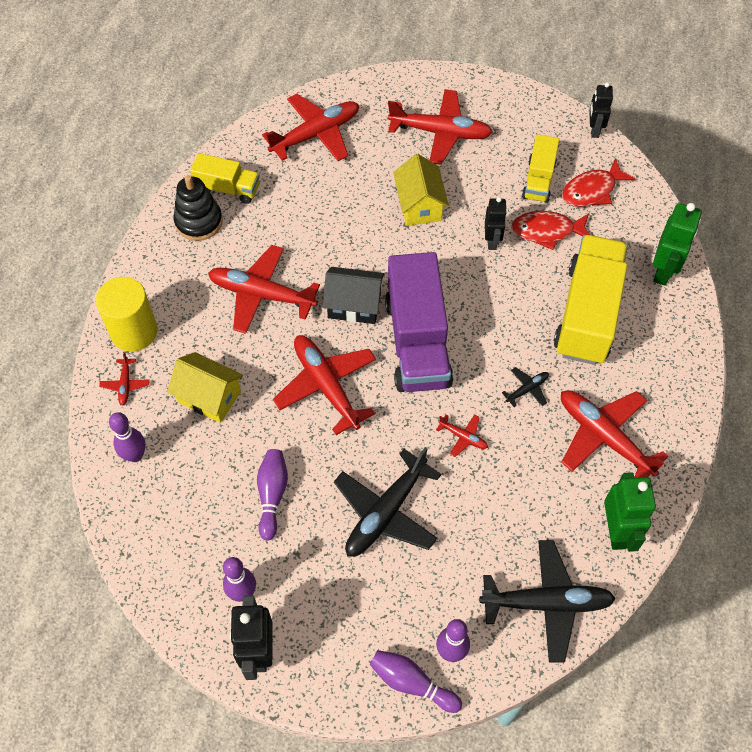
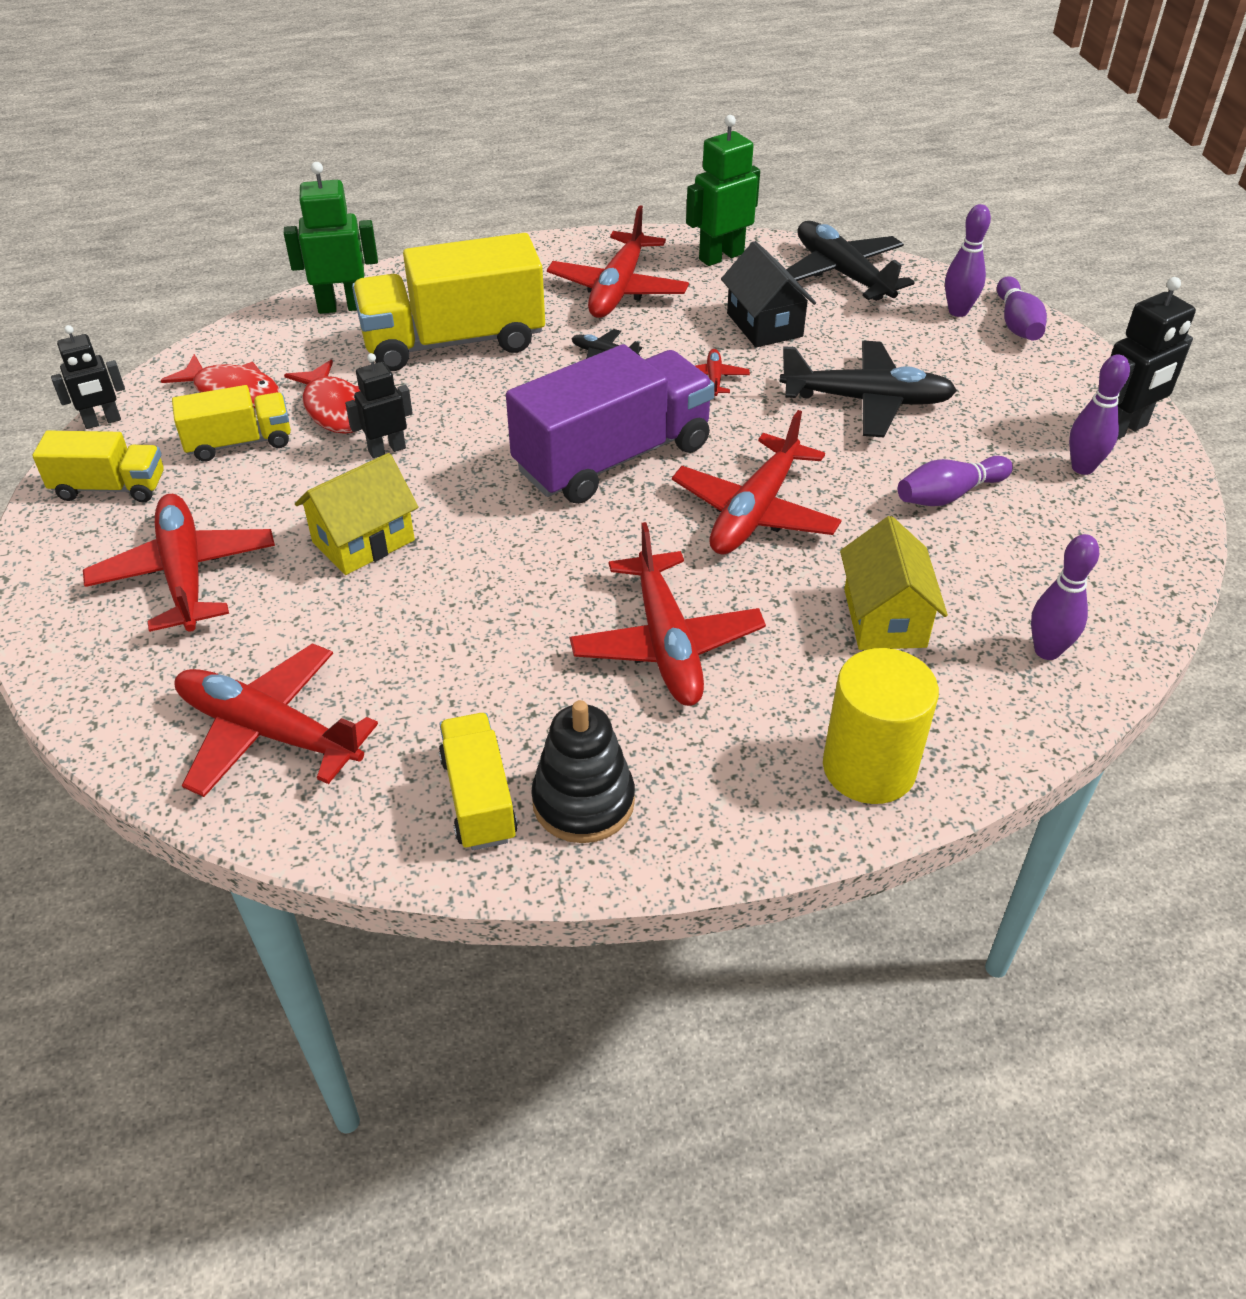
camera: 120 degrees left, 15 degrees down
red plane [99,352,150,406] -> none
black house [323,267,385,324] -> black house moved to [721,241,816,347]
none -> yellow truck [32,430,164,502]

